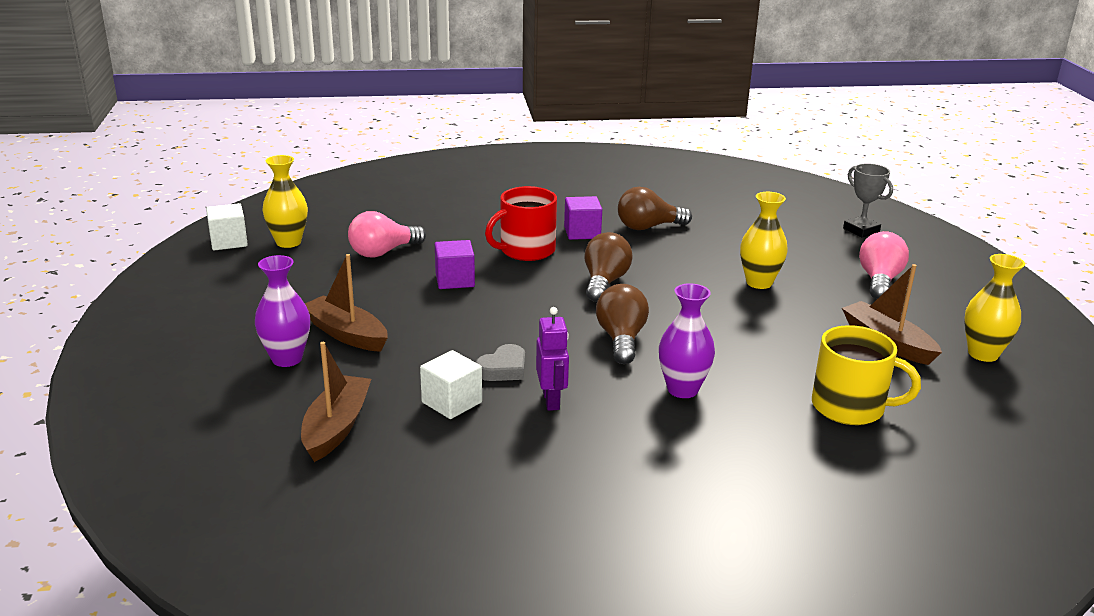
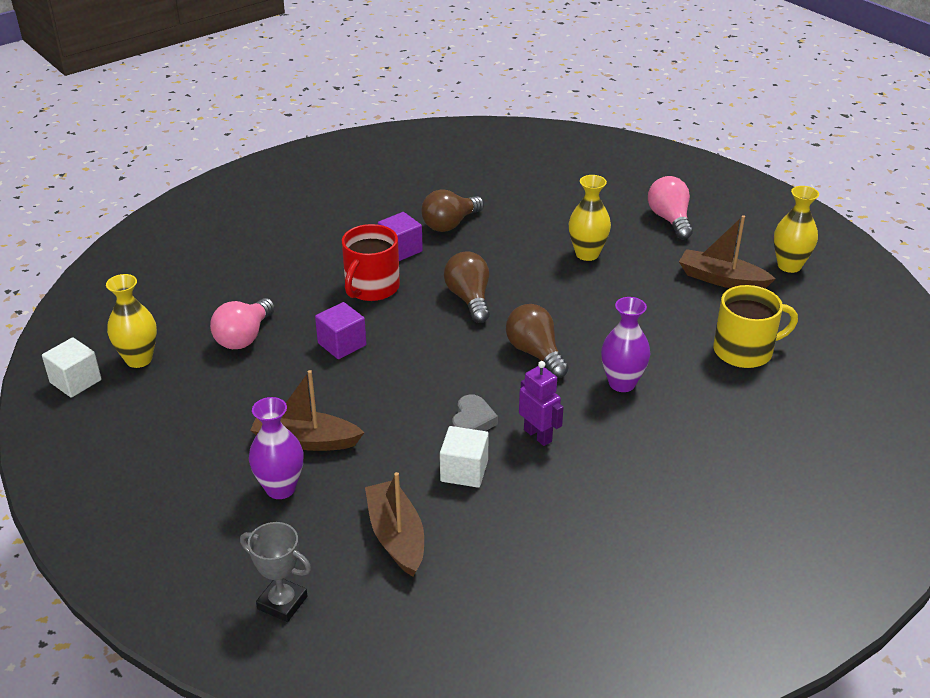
camera: 30 degrees left, 10 degrees up
grey trophy [843,163,893,238] -> grey trophy moved to [240,522,311,622]

